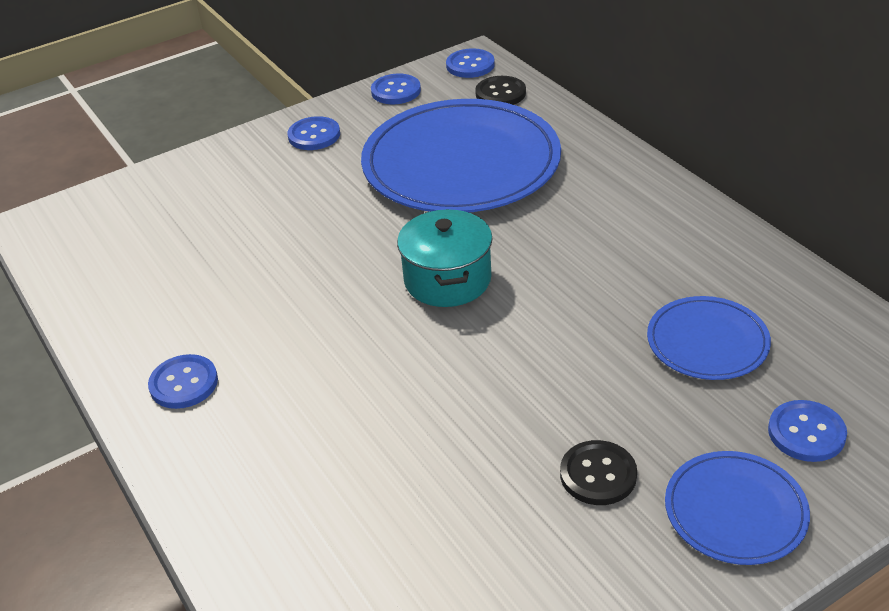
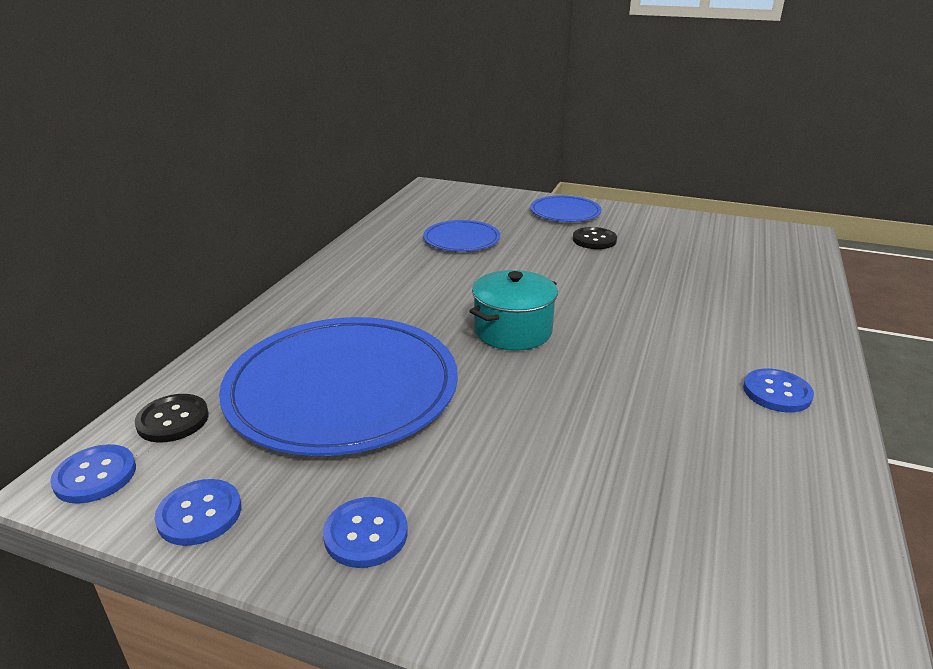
camera: 130 degrees left, 10 degrees down
blue button [768,400,847,462] -> none

